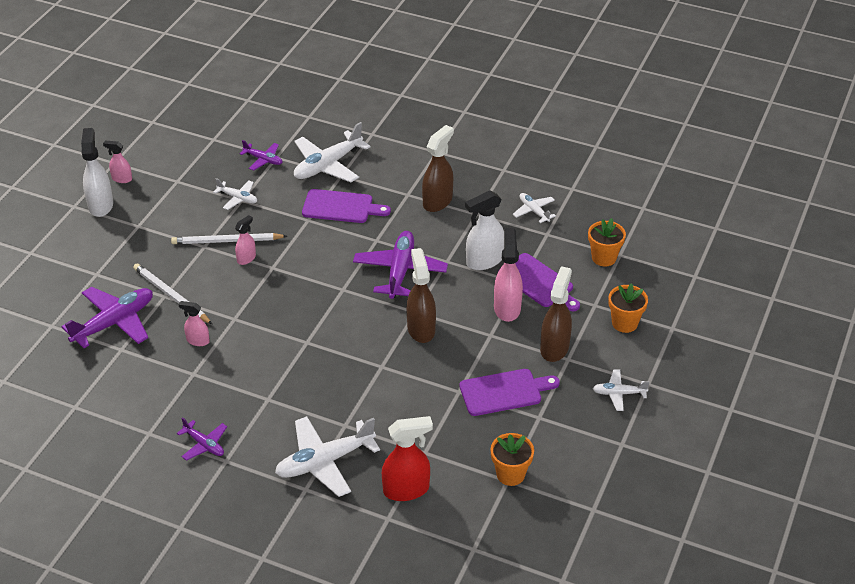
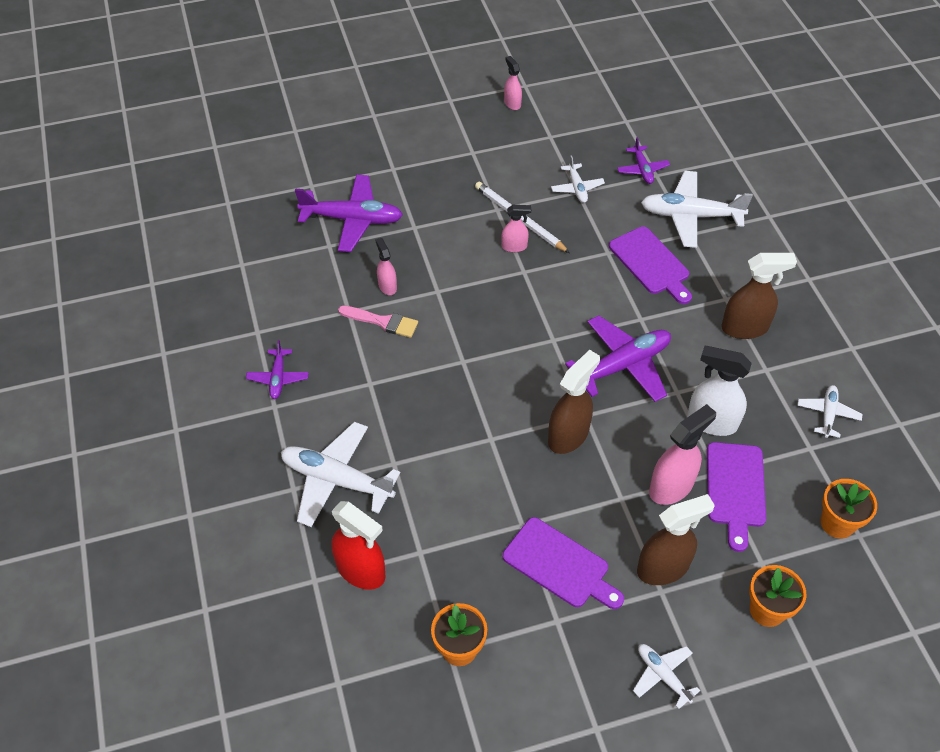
camera: 50 degrees right, 10 degrees up
white spray bottle [81,128,113,217] -> none
white pencil [133,264,212,324] -> none
none -> pink brush [338,306,418,338]

